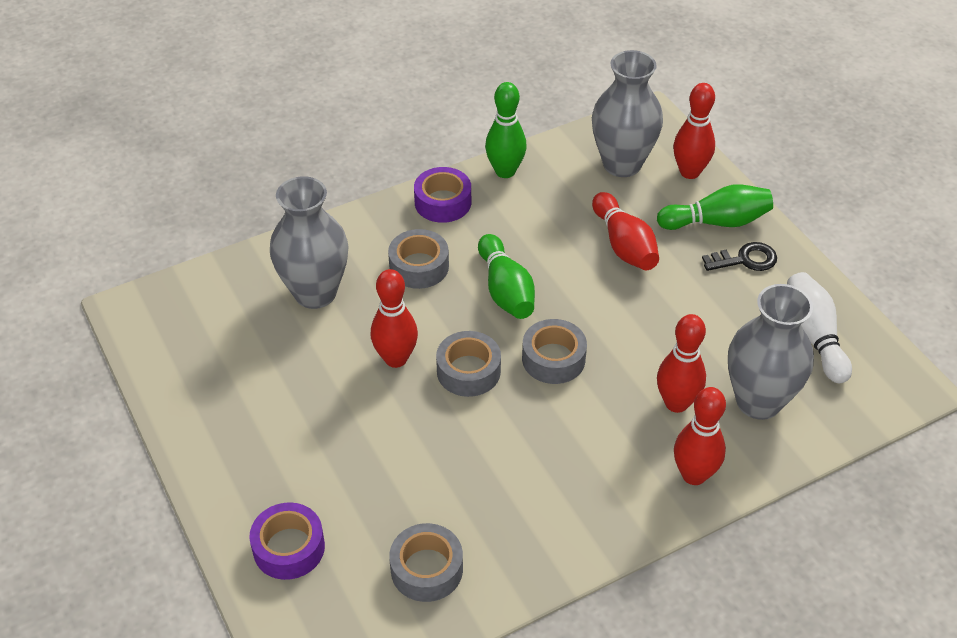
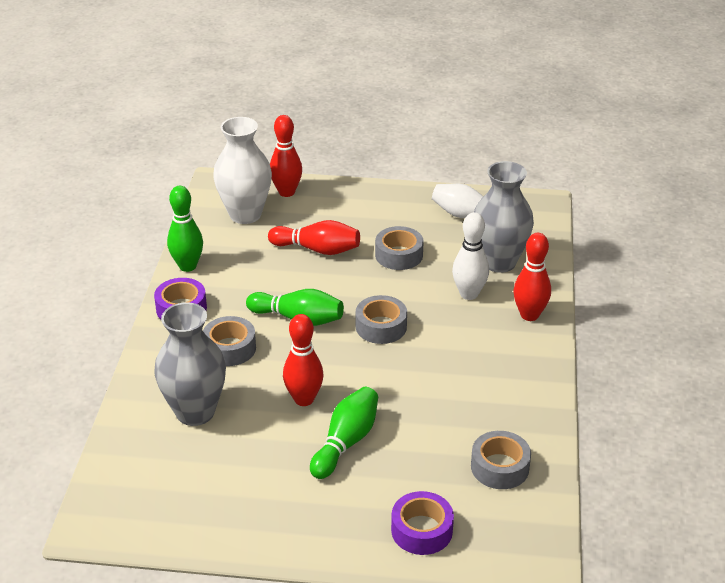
camera: 55 degrees left, 10 degrees down
grey tape [436,331,501,397] -> grey tape moved to [375,226,424,270]
grey vase [592,50,663,177] -> white vase [213,117,272,224]
green bowling pin [657,184,773,230] -> green bowling pin moved to [310,387,378,479]
red bowling pin [657,314,706,413] -> white bowling pin [452,212,489,300]
black key [702,242,777,271] -> none

